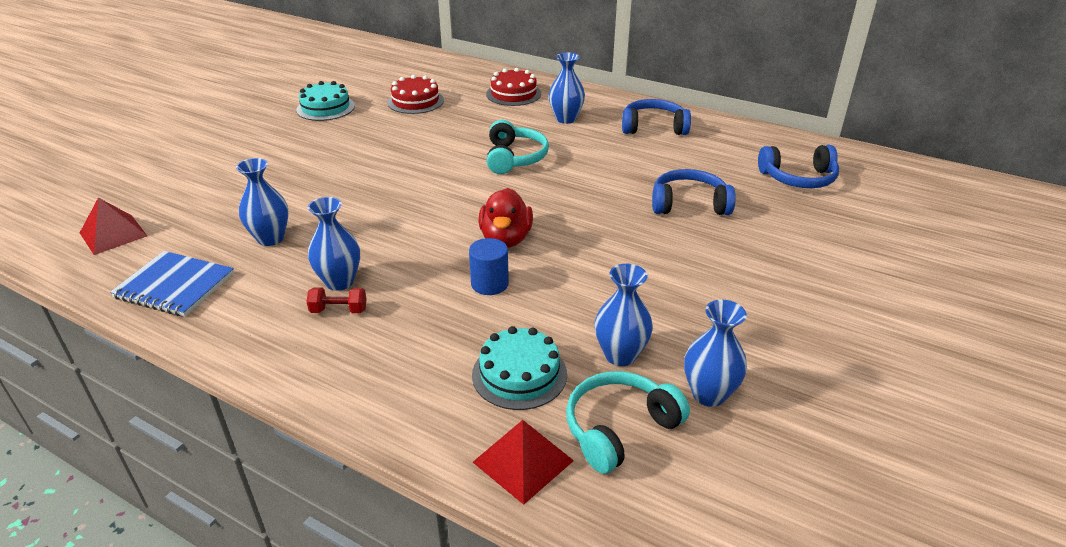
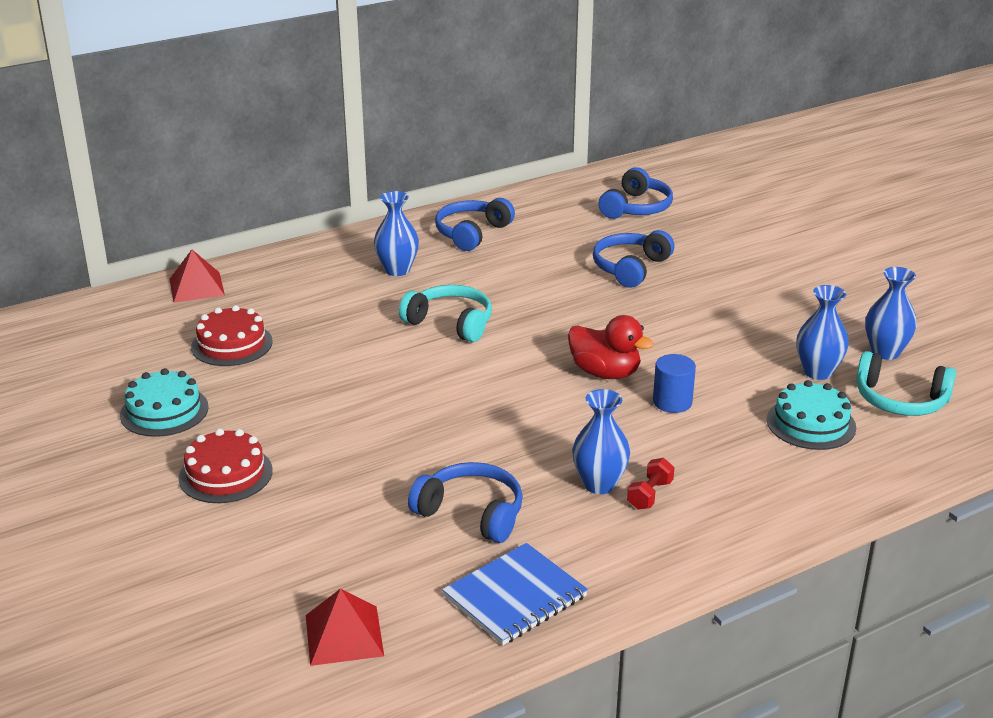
camera: 60 degrees left, 5 degrees down
blue vase [236,158,289,246] -> blue headphones [408,462,523,543]
red pyramid [473,420,574,505] -> red pyramid moved to [170,250,225,303]
red cake [486,68,541,106] -> red cake moved to [178,429,273,503]
turquoise headphones [566,371,690,474] -> turquoise headphones turned 60 degrees counterclockwise [856,351,956,416]

